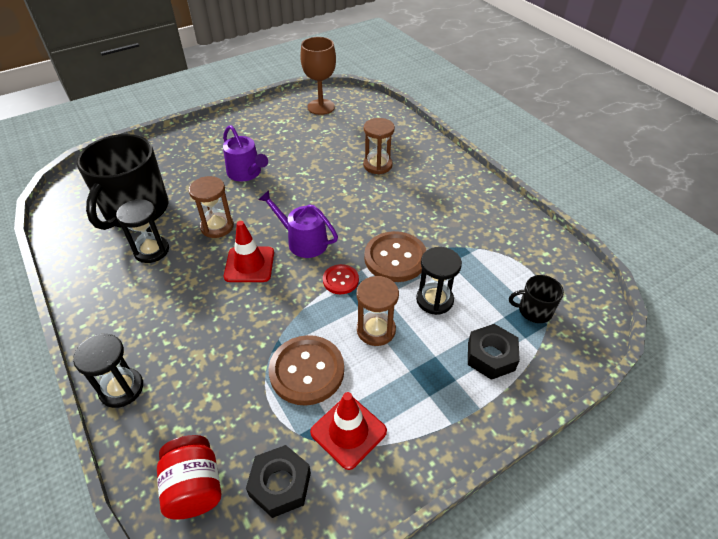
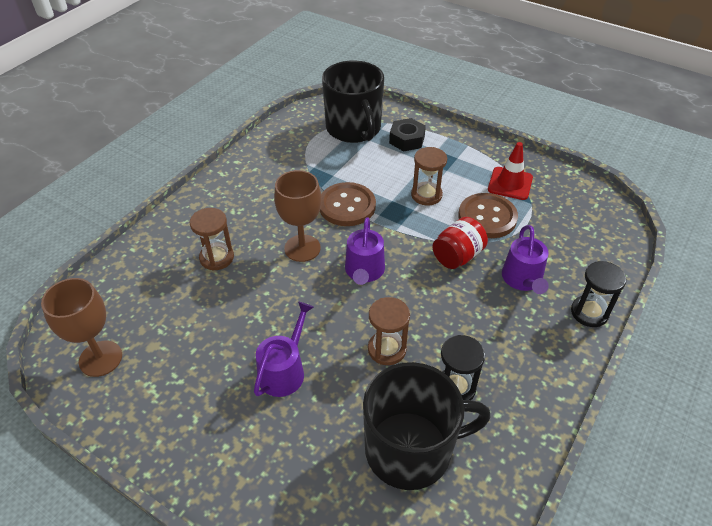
camera: 115 degrees left, 0 degrees up
red jar [157,435,221,520] -> red jar moved to [433,217,488,269]
red traffic cone [224,221,274,282] -> none
black nut [246,445,311,518] -> none
red button [323,264,359,294] -> none
black hourglass [416,247,462,315] -> none
black mug [509,275,564,323] -> black mug [322,61,384,143], size x2.25
none -> brown goblet [274,170,321,262]
none -> purple watering can [502,225,549,294]

